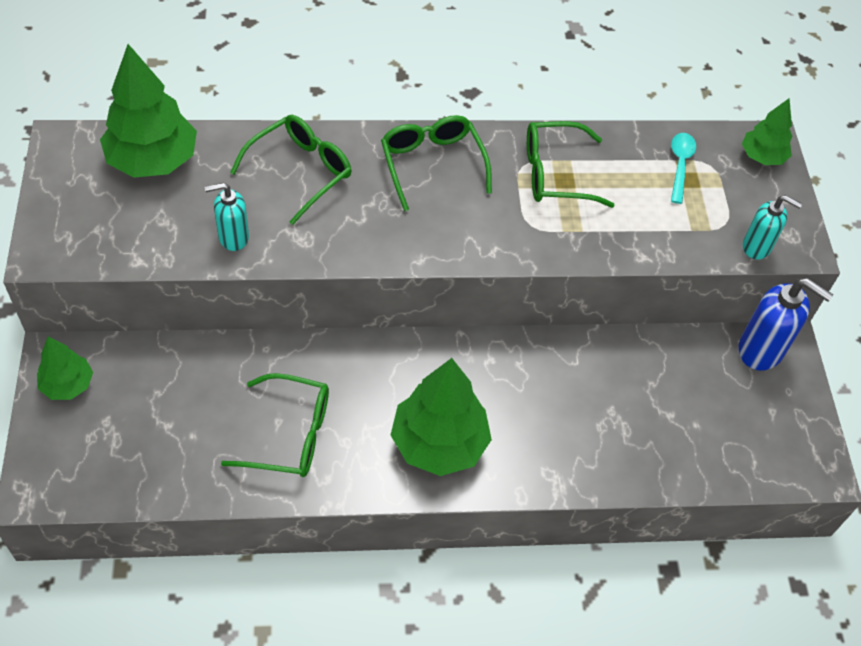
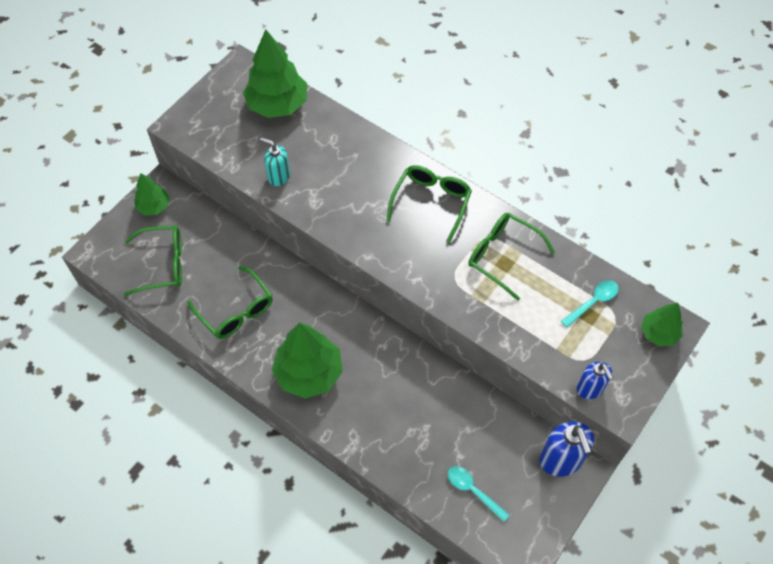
camera: 45 degrees right, 5 degrees up
green glasses [230,115,351,225] -> green glasses moved to [124,226,182,296]
turquoise soap dispenser [743,195,802,260] -> blue soap dispenser [576,362,613,399]
none -> turquoise spoon [448,466,509,522]

